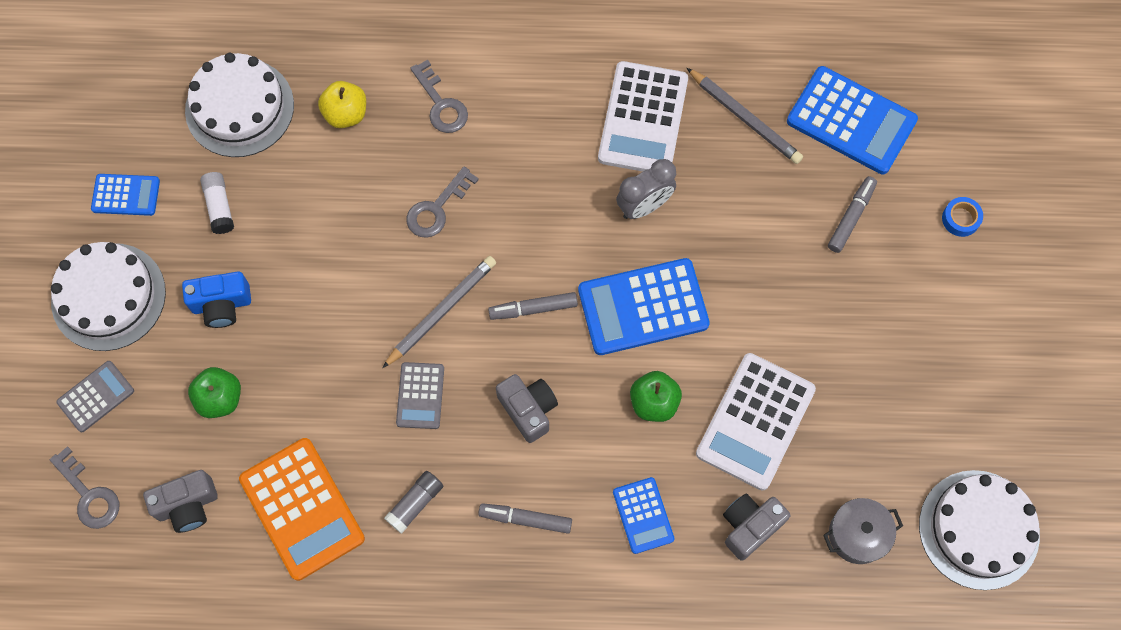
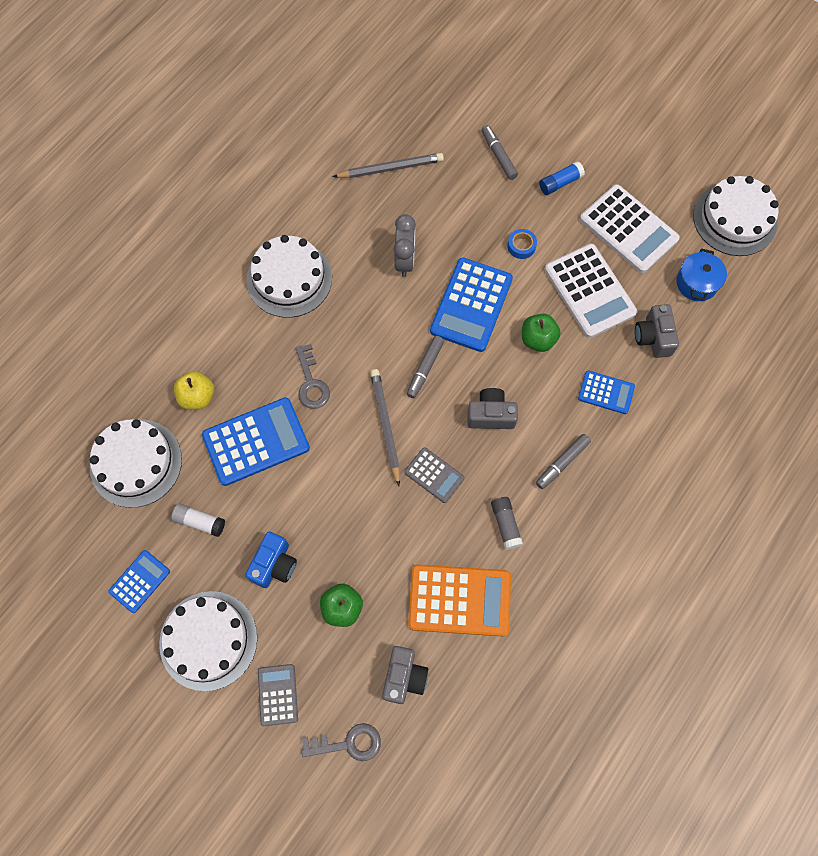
camera: 55 degrees left, 0 degrees up
grey key [410,60,468,133] -> none
white calculator [598,61,688,172] -> white calculator moved to [580,184,680,273]
blue calculator [787,66,918,174] -> blue calculator moved to [202,397,310,486]
grey pot [823,498,903,564] -> blue pot [676,248,727,301]
blue tape [942,197,983,237] -> blue tape moved to [507,229,537,259]
none -> white cake [247,235,332,318]
none -> blue glue stick [539,161,585,195]

